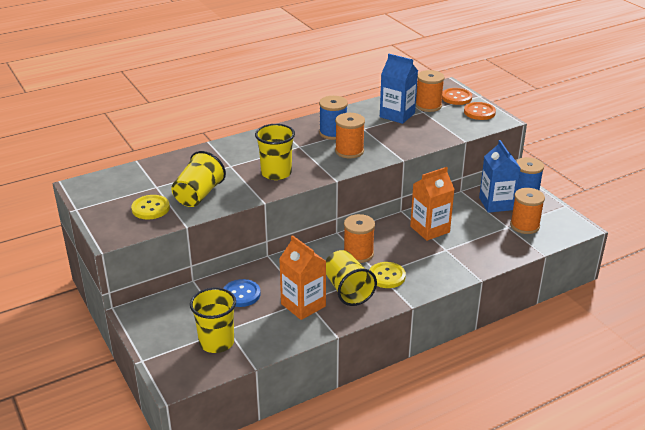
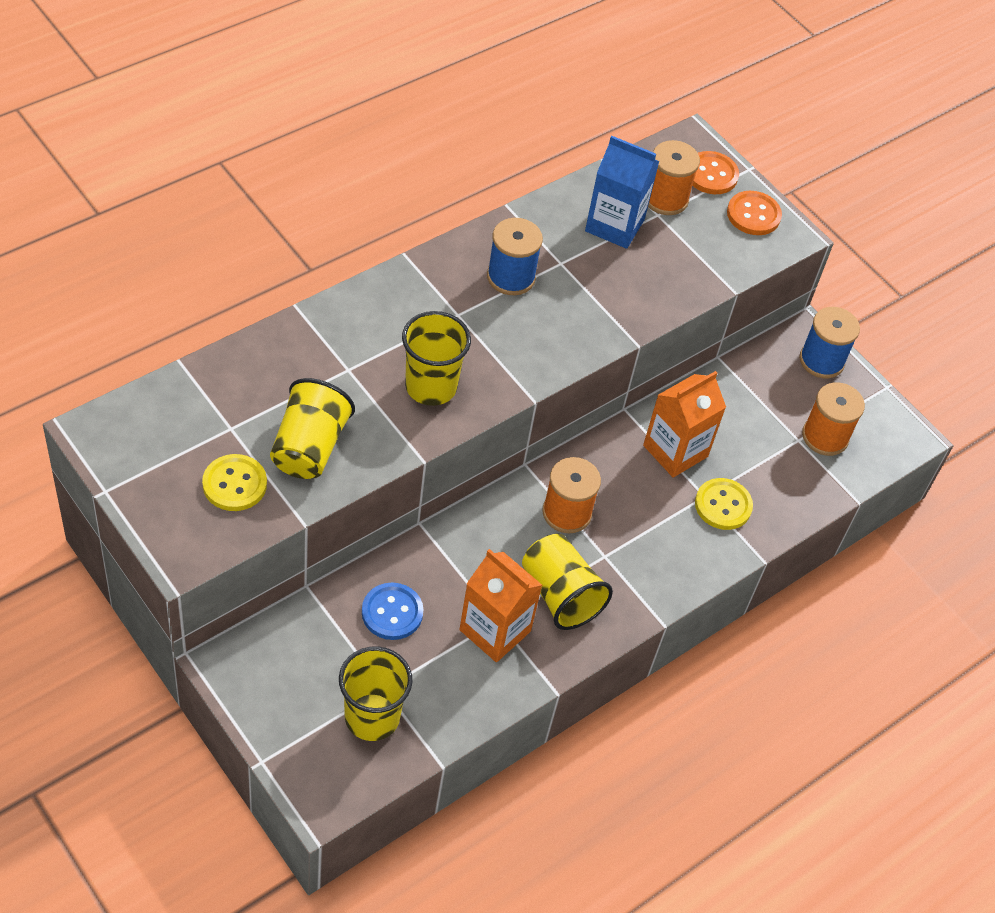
camera: 15 degrees left, 20 degrees up
orange spool [335,113,365,159] -> none
yellow button [370,262,406,288] -> yellow button moved to [695,478,753,530]
blue carton [479,140,521,213] -> none

